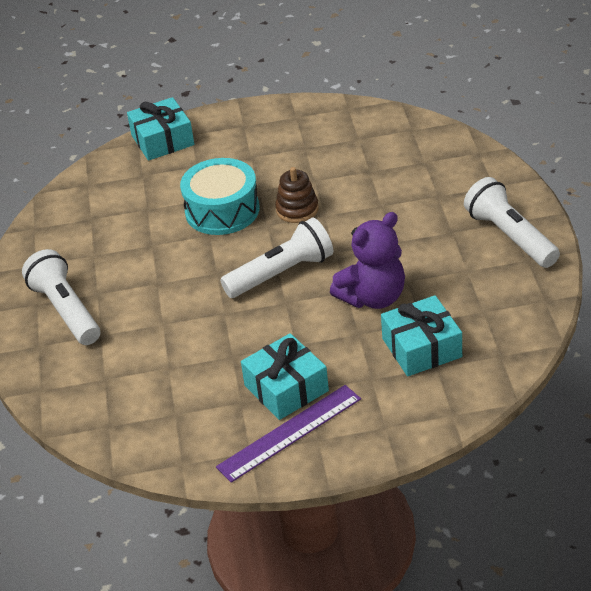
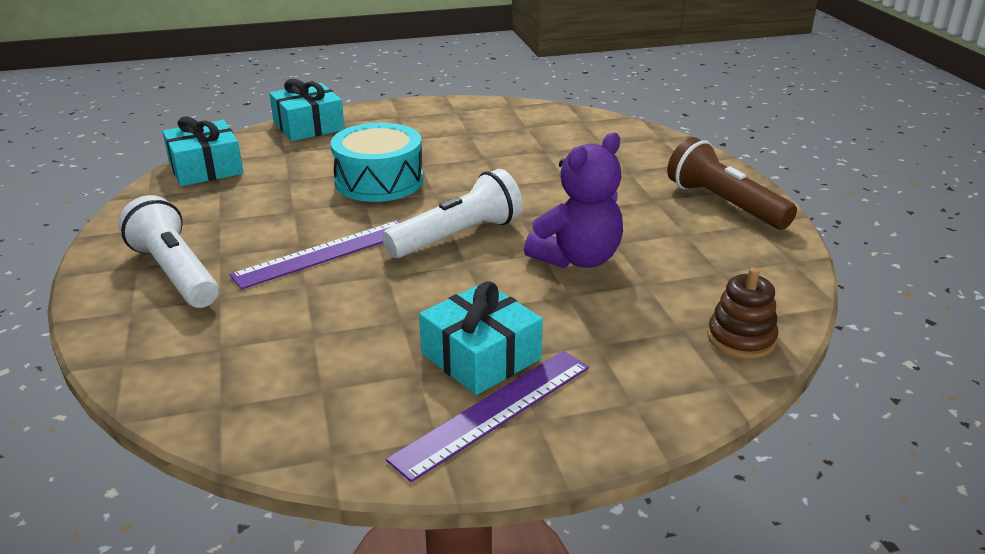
camera: 10 degrees left, 10 degrees down
brown stacking toy [275,167,319,223] -> brown stacking toy moved to [707,267,778,359]
turquoise gift [381,295,462,376] -> turquoise gift moved to [163,116,243,186]
white flashlight [464,177,560,268] -> brown flashlight [667,137,797,229]
none -> purple ruler [230,220,401,289]

